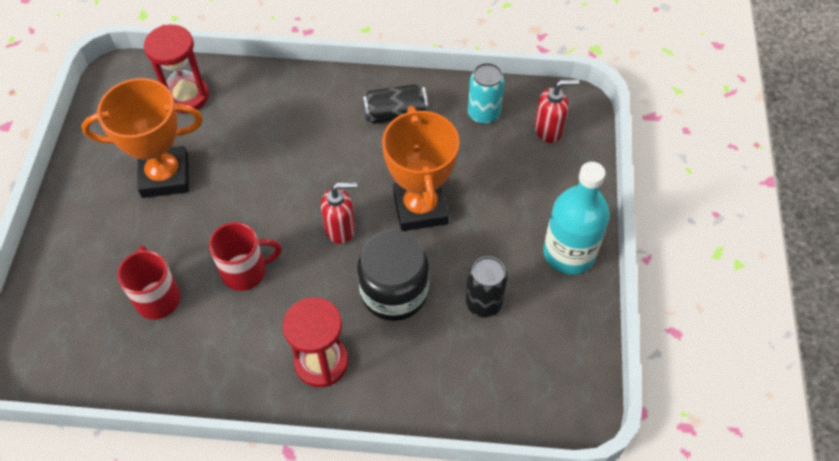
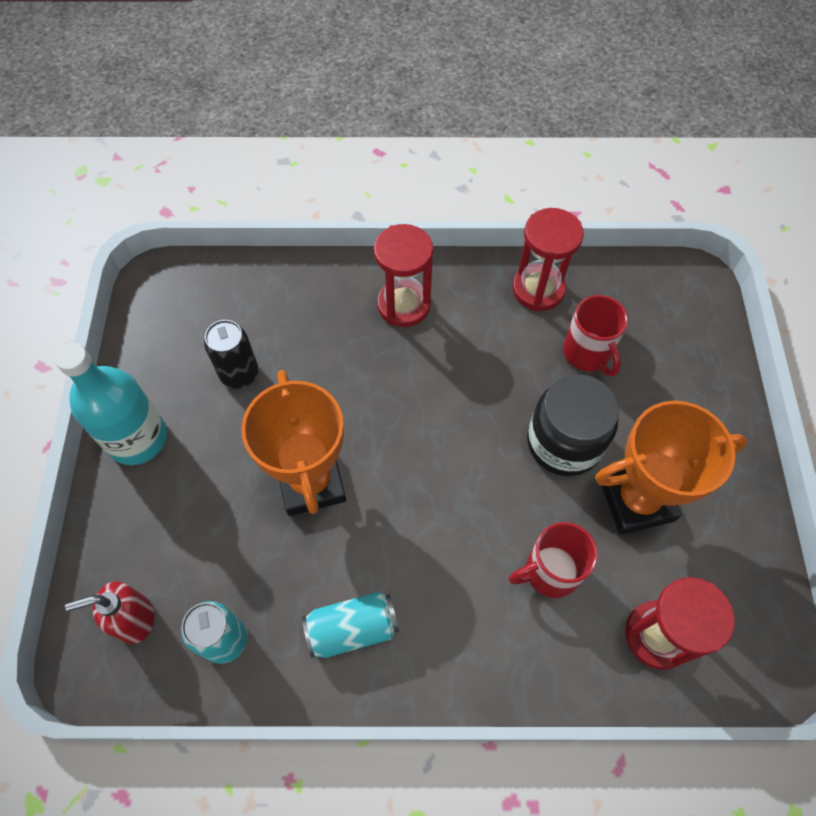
camera: 175 degrees right, 5 degrees up
red mug [209,222,282,291] -> red mug moved to [509,522,598,598]
red soap dispenser [321,182,357,244] -> none
black jar [357,230,429,321] -> black jar moved to [527,374,619,476]
black can [362,84,428,124] -> turquoise can [302,592,399,658]
none -> red hourglass [512,208,584,311]

